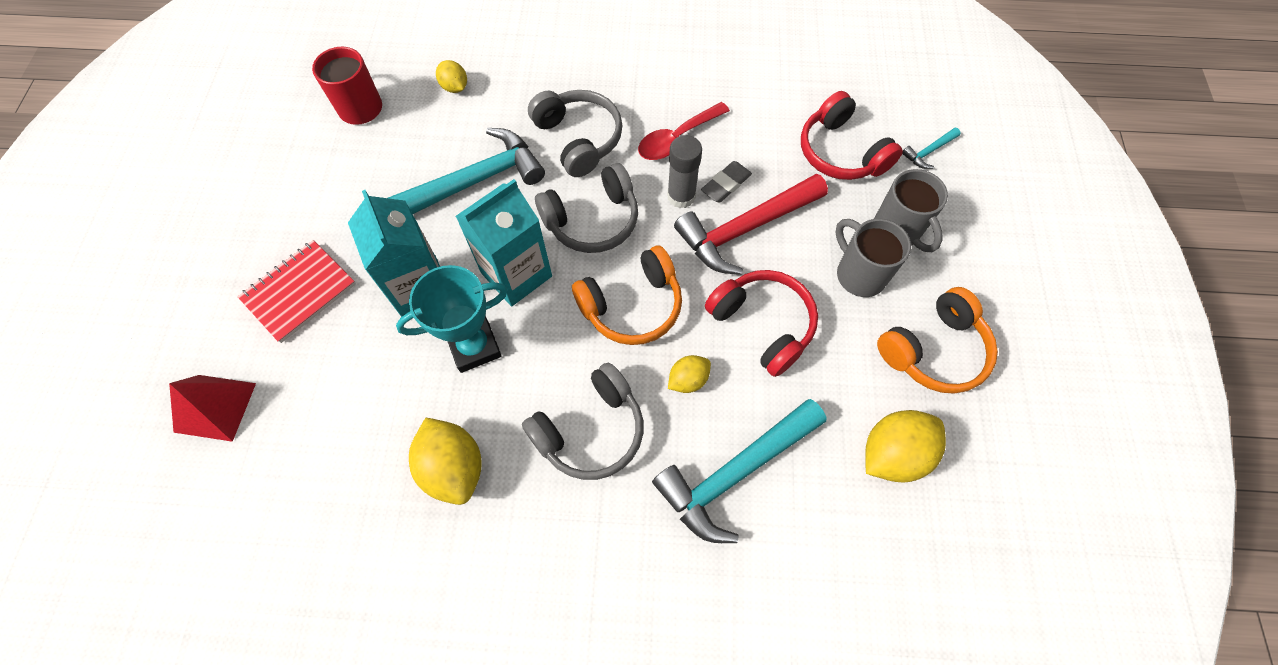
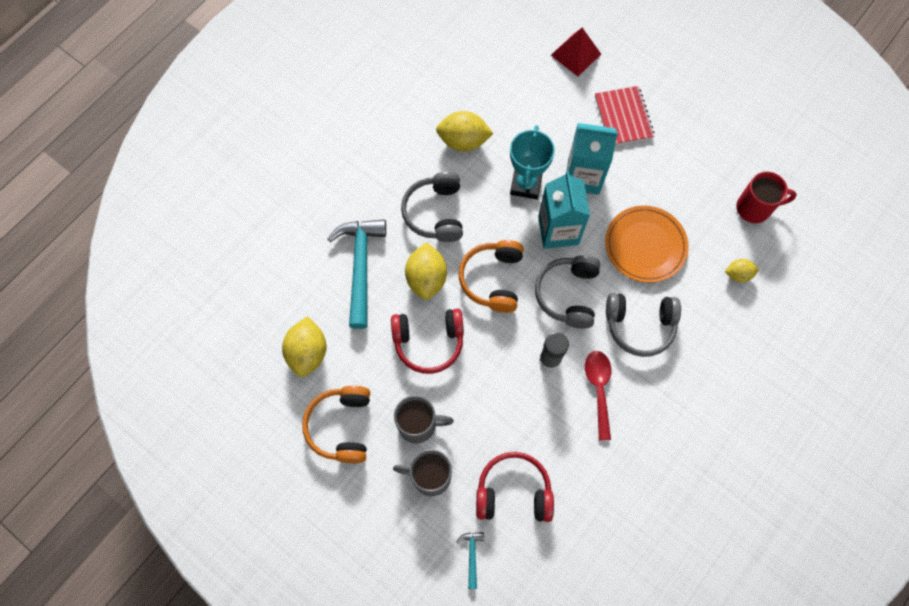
camera: 125 degrees right, 5 degrees up
turquoise hammer [388,128,545,214] -> orange plate [605,206,689,283]
yellow lemon [668,355,711,393] -> yellow lemon [405,242,447,300], size x1.77
red hammer [674,174,828,275] -> none
grey eraser [701,161,752,203] -> none

